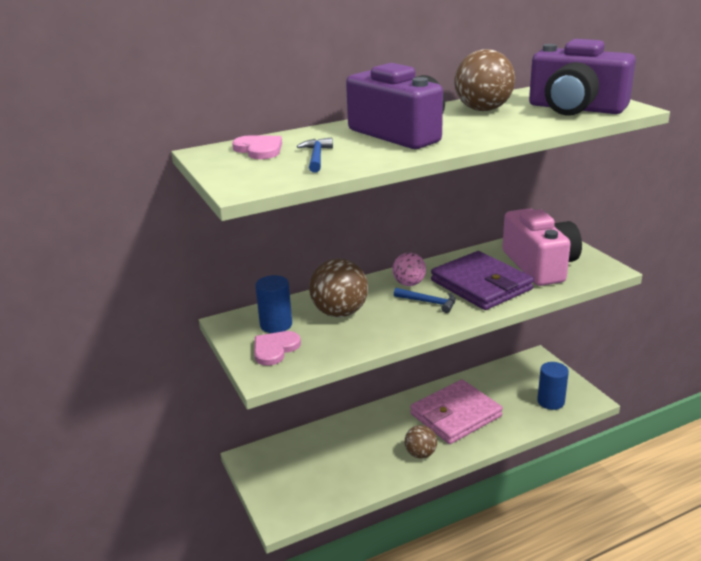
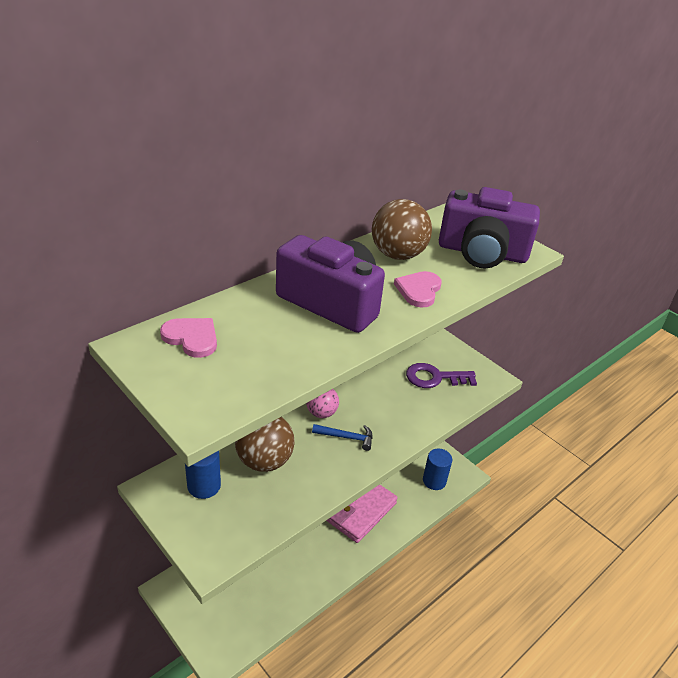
camera: 20 degrees left, 10 degrees up
pink heart [254,331,301,366] -> pink heart moved to [394,271,442,308]
blue hammer [297,137,333,173] -> none
brown ball [405,425,437,459] -> none
purple wallet [431,251,534,310] -> none
pink camera [502,208,582,286] -> purple key [406,363,477,388]

